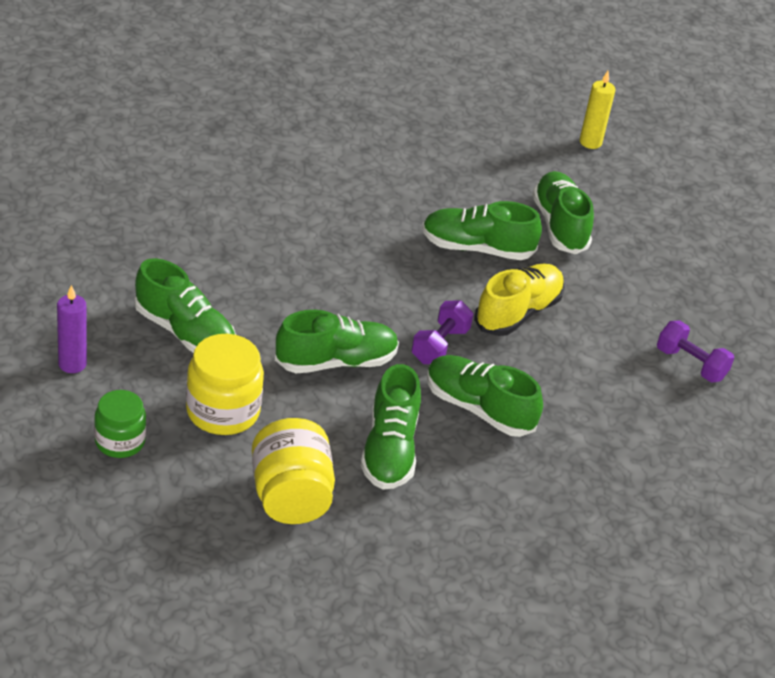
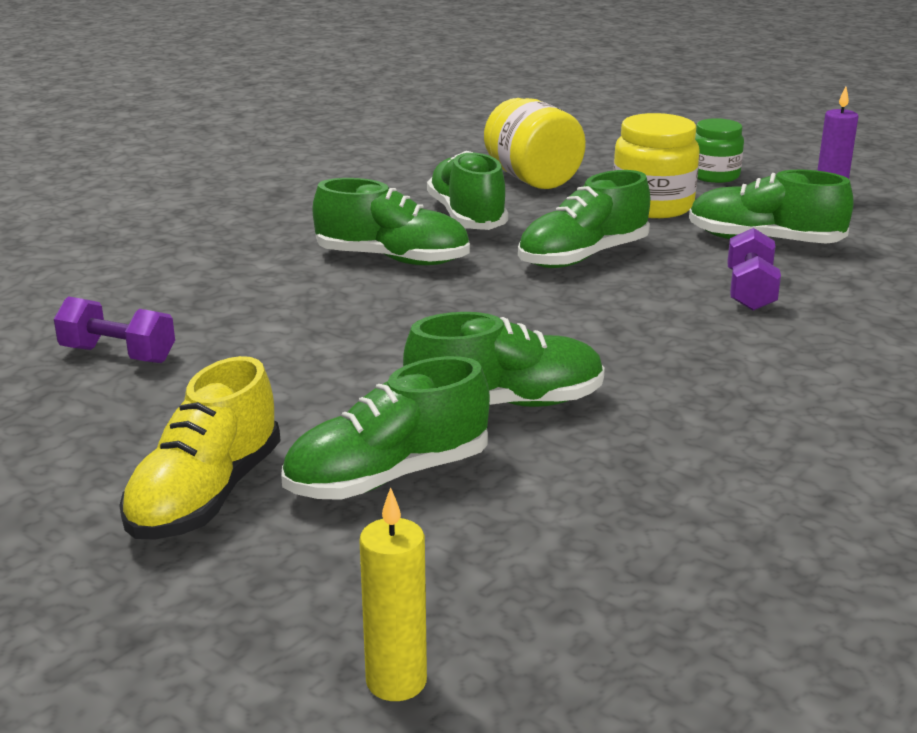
camera: 165 degrees right, 15 degrees down
purple dumbbell [411,300,473,364] -> purple dumbbell moved to [727,228,781,311]
yellow shoe [474,263,565,336] -> yellow shoe moved to [119,356,280,539]
green shoe [532,171,594,254] -> green shoe turned 90 degrees clockwise [281,356,490,500]

